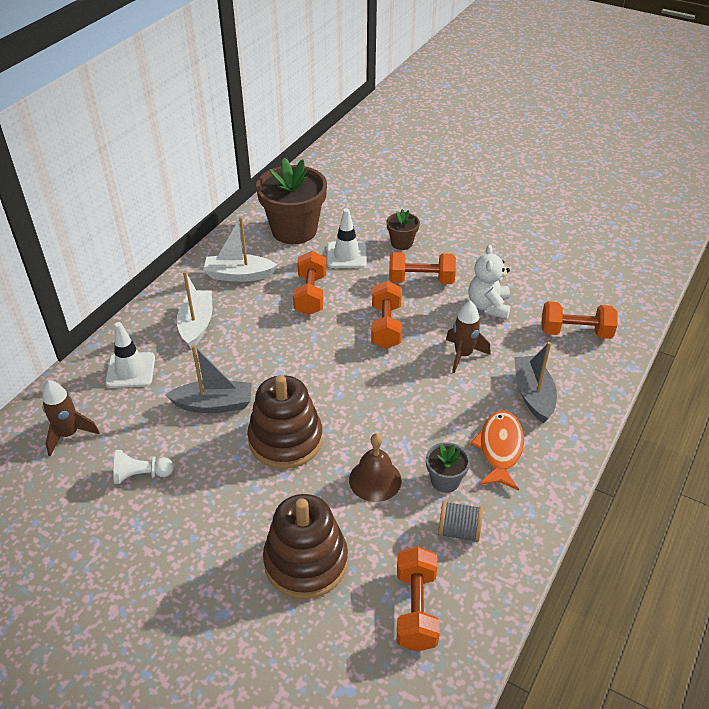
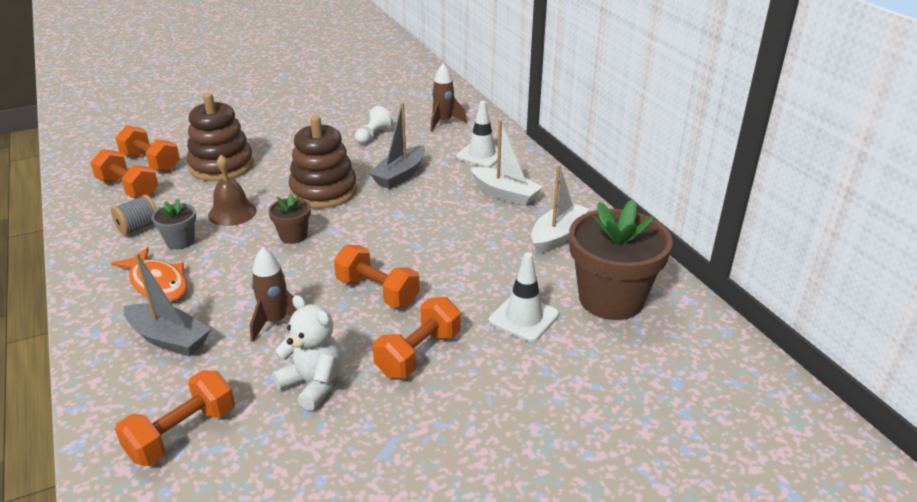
camera: 125 degrees right, 10 degrees down
orange dumbbell [293,251,327,315] -> orange dumbbell moved to [116,125,180,172]
brown flower pot [386,209,420,250] -> brown flower pot moved to [268,193,311,244]

